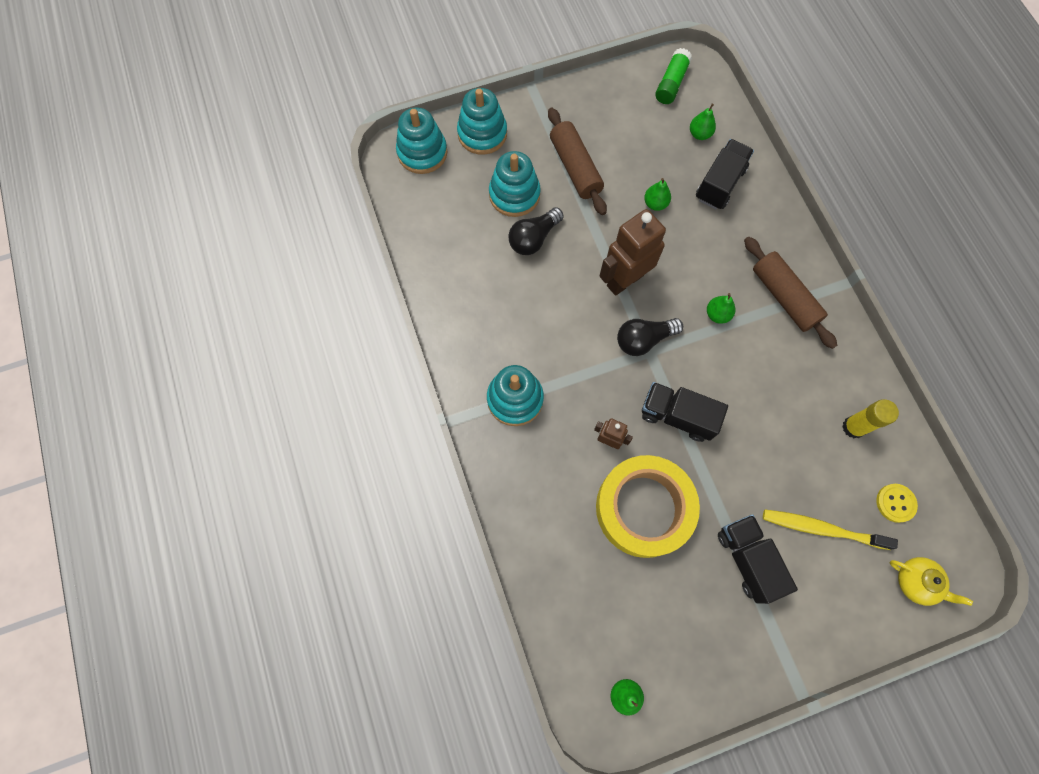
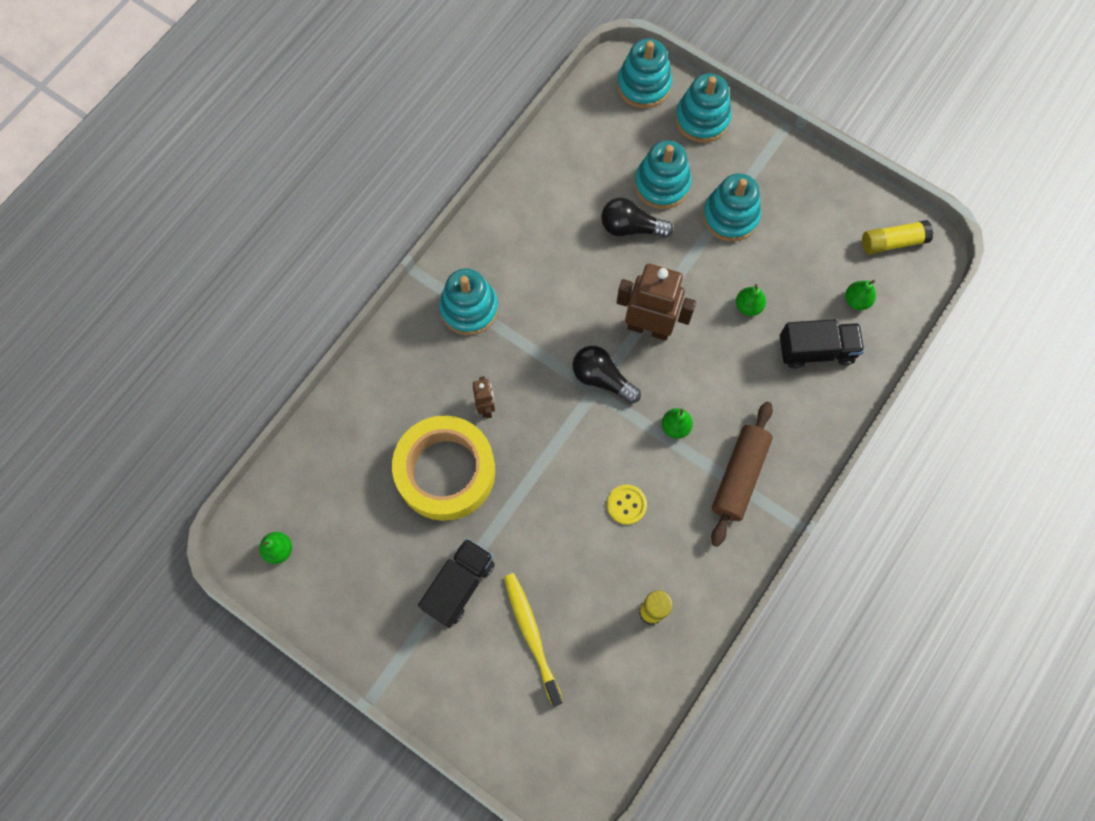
camera: 55 degrees right, 0 degrees up
brown rolling pin [548,108,607,215] -> turquoise stacking toy [703,173,761,241]
black truck [642,382,728,442] -> none
green glue stick [655,48,692,104] -> yellow glue stick [862,220,933,254]
yellow button [876,484,918,523] -> yellow button moved to [607,485,647,525]
yellow teapot [890,557,973,606] -> none

